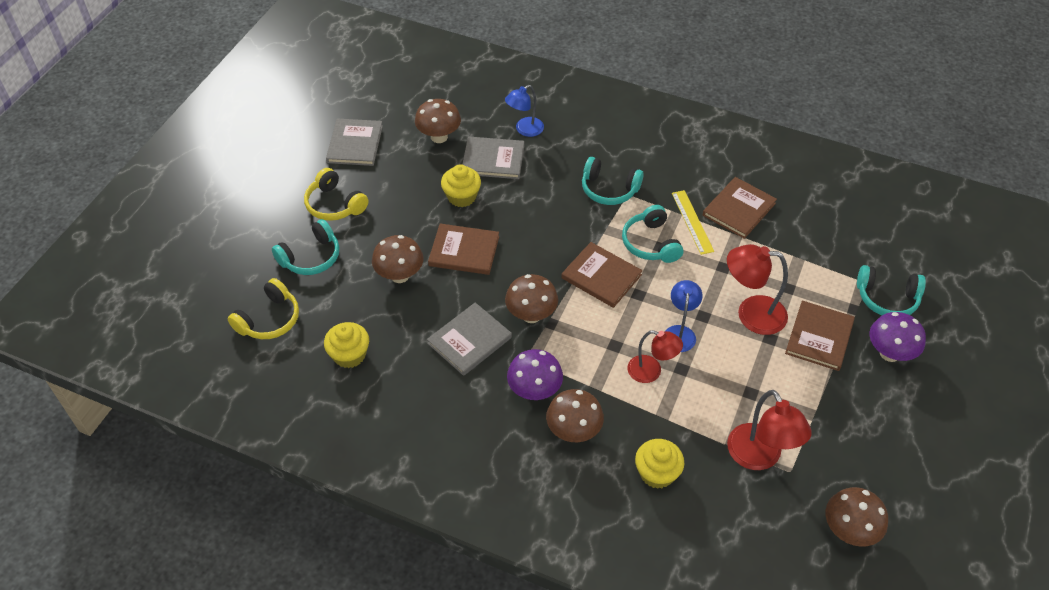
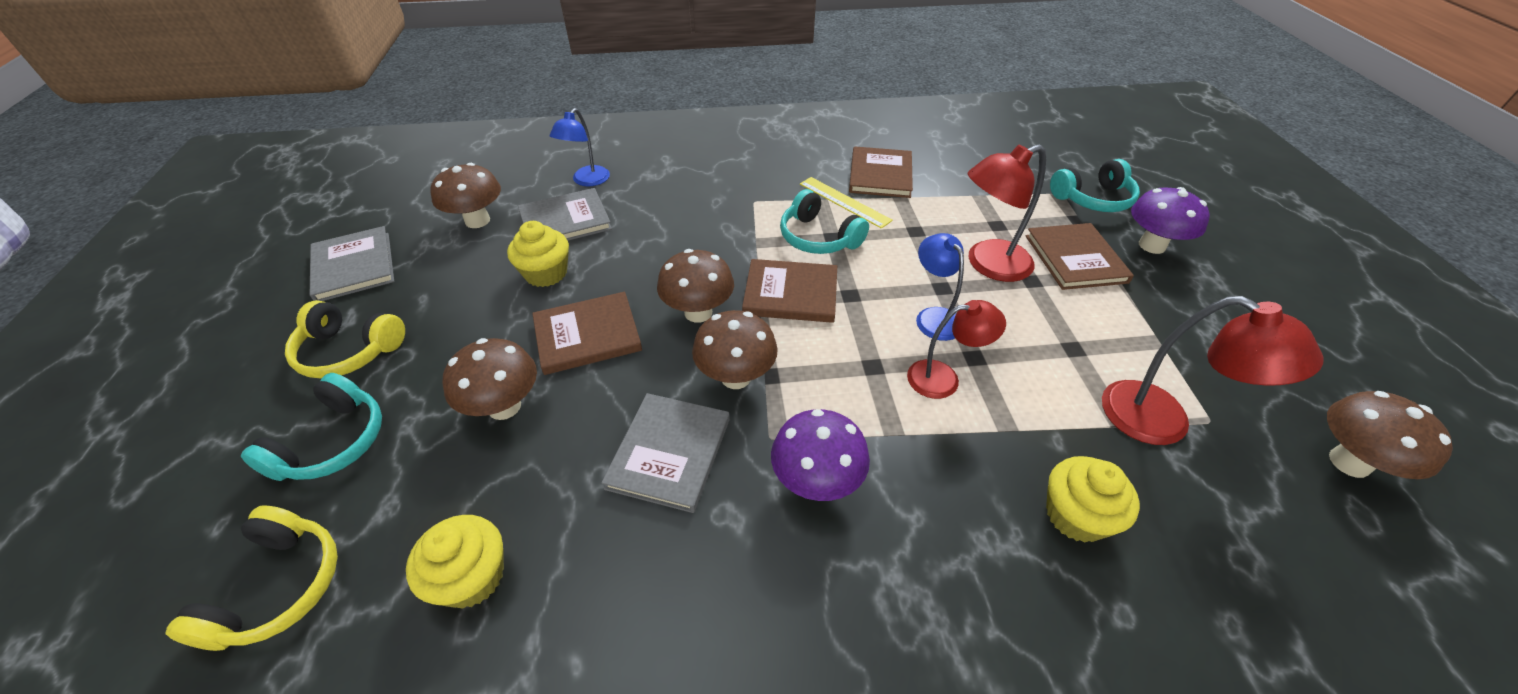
camera: 30 degrees left, 5 degrees down
brown mushroom [546,389,604,442] -> brown mushroom moved to [657,249,734,323]
turquoise headphones [582,157,644,205] -> none

